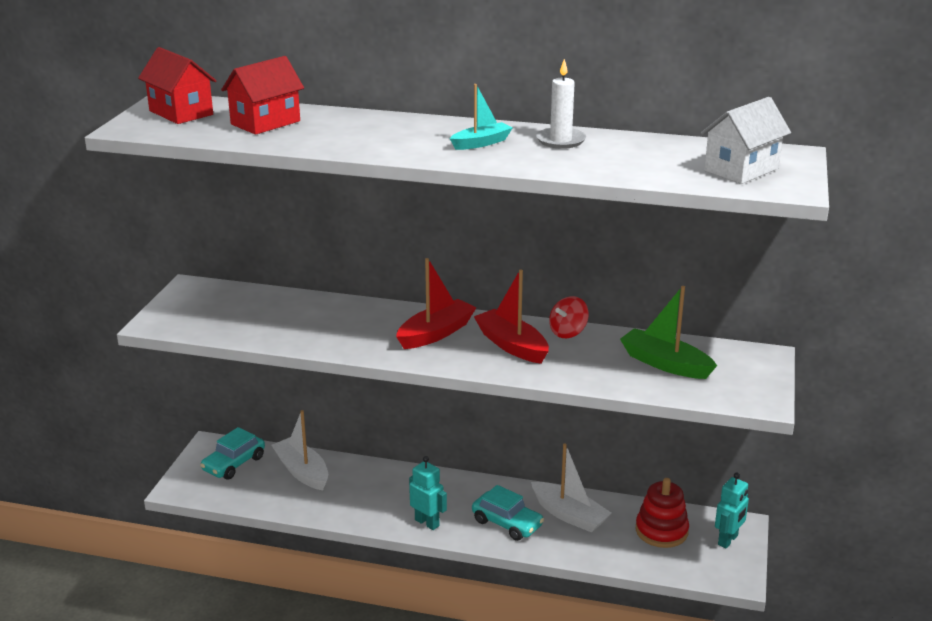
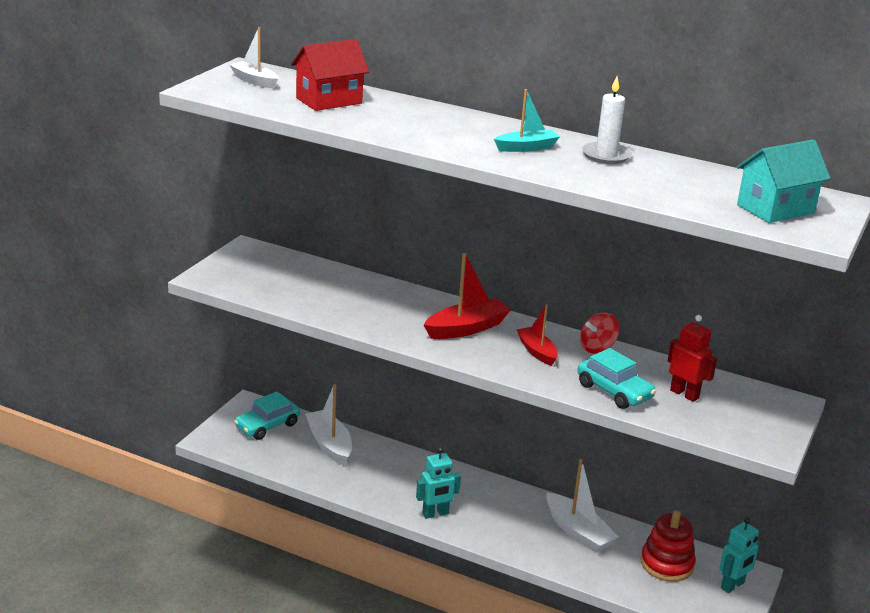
camera: 10 degrees right, 0 degrees up
red house [138,47,217,124] -> white boat [229,27,278,88]
turquoise robot [409,456,447,530] -> turquoise robot turned 105 degrees clockwise [416,447,461,519]
turquoise car [472,485,544,541] -> turquoise car moved to [577,348,656,409]
red boat [474,269,549,364] -> red boat [517,304,558,366], size x0.65
green boat [620,286,717,379] -> red robot [668,315,717,402]
white house [701,97,791,184] -> turquoise house [737,139,831,223]

